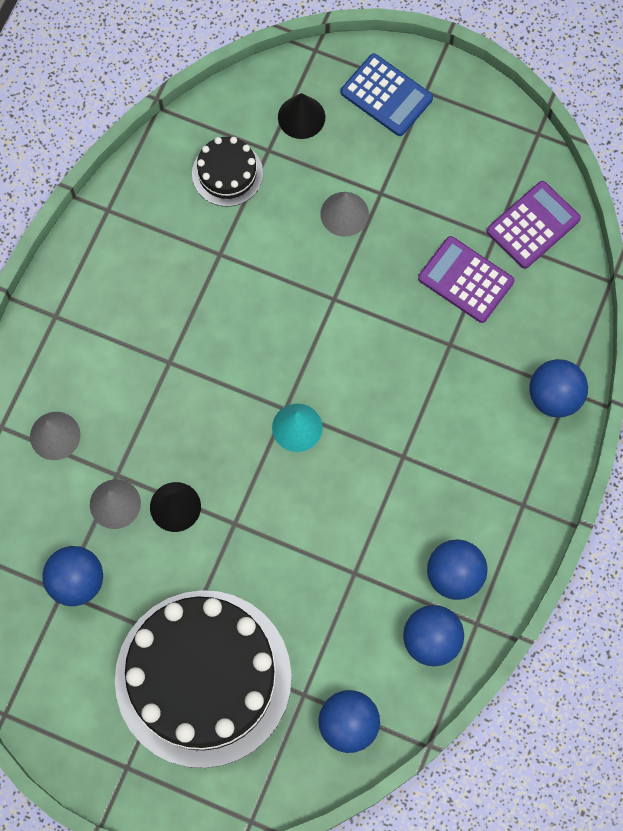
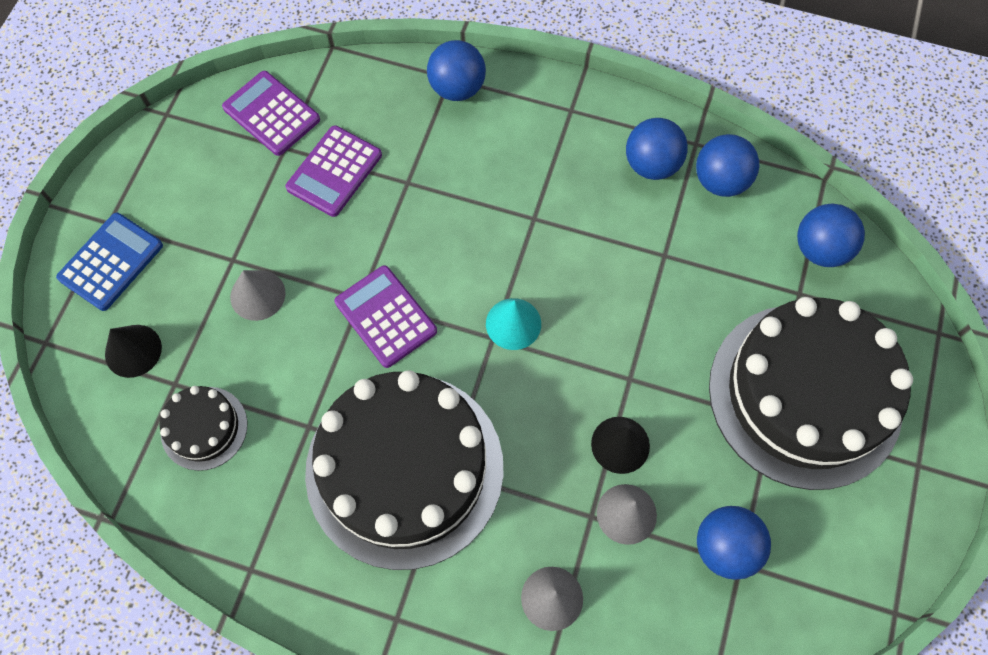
camera: 95 degrees left, 5 degrees down
none -> black cake [305,370,504,570]
none -> purple calculator [334,265,437,368]

